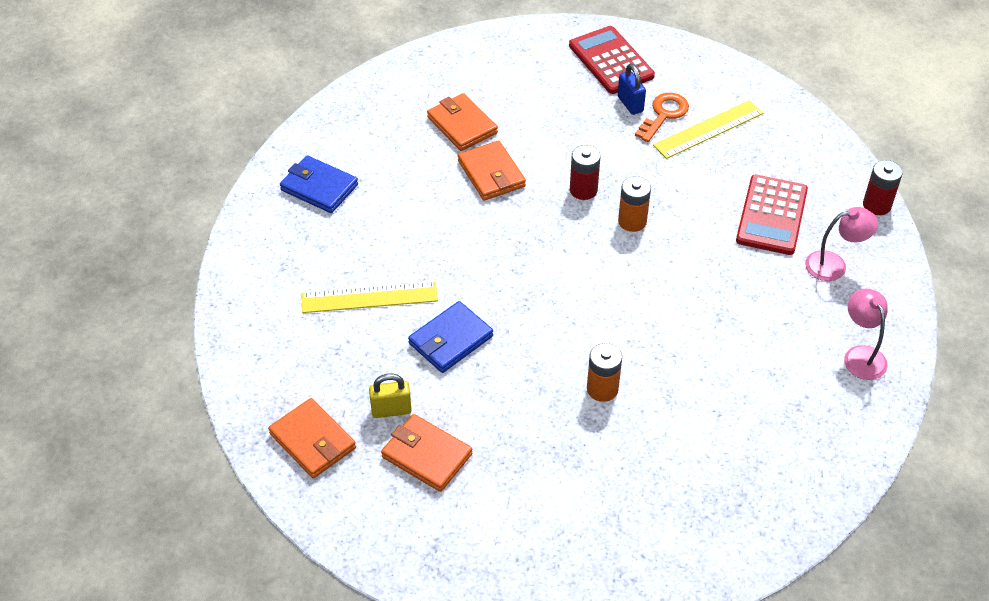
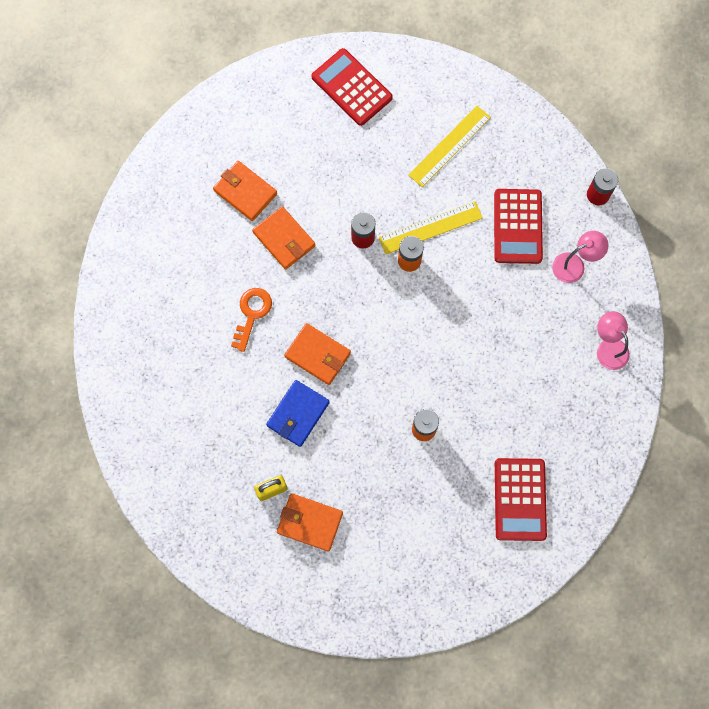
camera: 15 degrees left, 25 degrees up
orange wallet [268,398,356,478] -> orange wallet moved to [284,323,351,385]
blue wallet [280,155,358,213] -> none
yellow ruler [301,282,438,313] -> yellow ruler moved to [379,201,483,254]
blue padlock [617,64,646,115] -> none
orange key [635,93,689,142] -> orange key moved to [231,288,272,352]
none -> red calculator [495,458,547,541]

